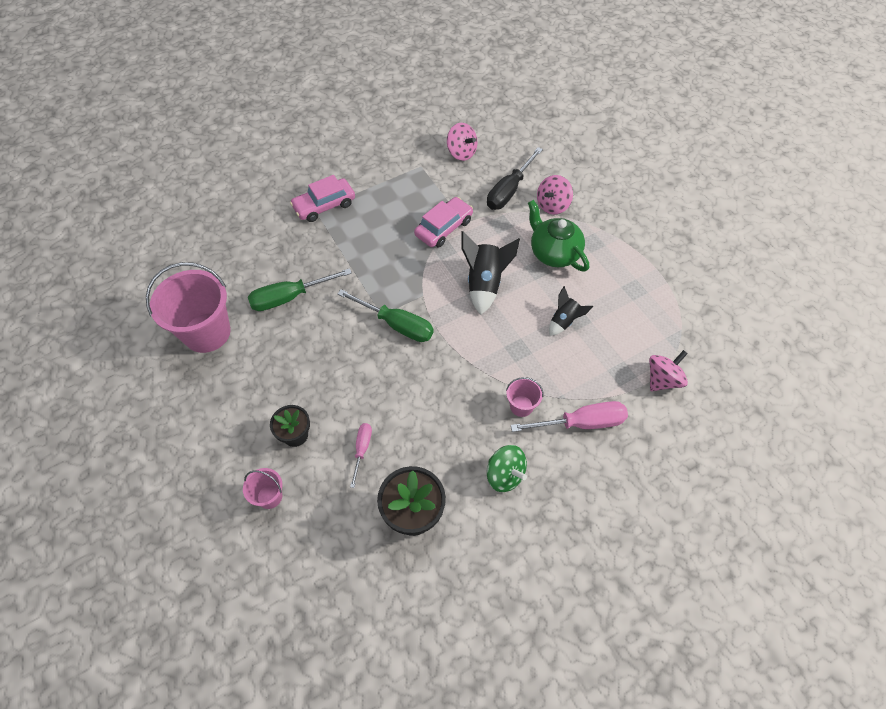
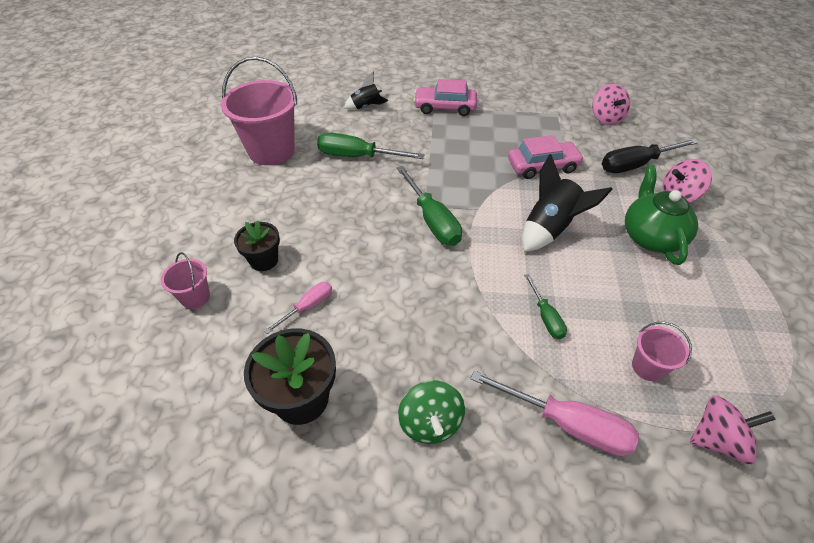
camera: 35 degrees right, 10 degrees down
pink bucket [506,377,544,417] -> pink bucket moved to [632,322,692,381]
black rocket [549,286,593,336] -> black rocket moved to [344,71,388,110]
none -> green screwdriver [524,274,567,339]

